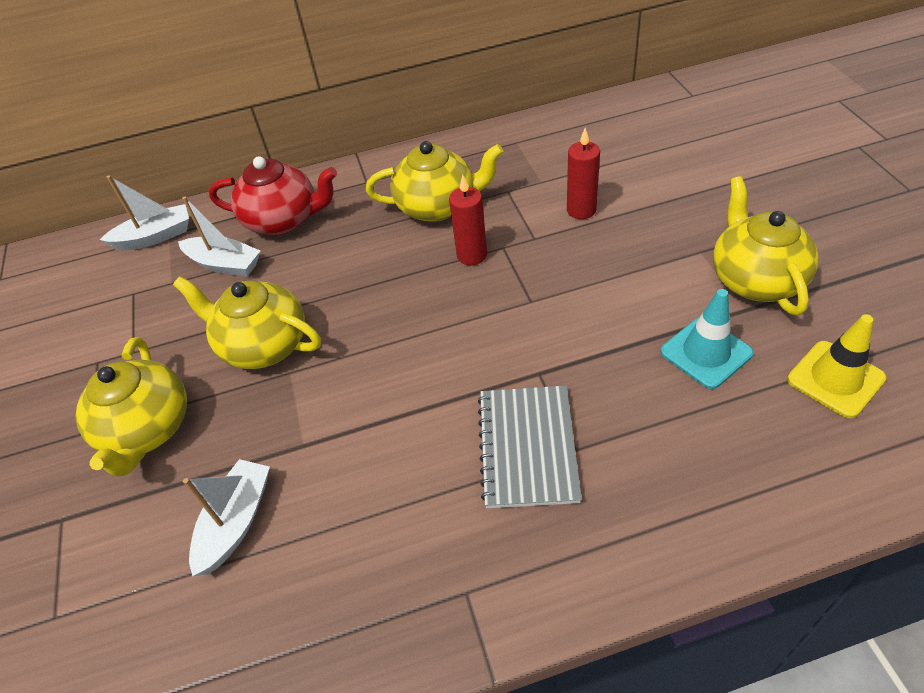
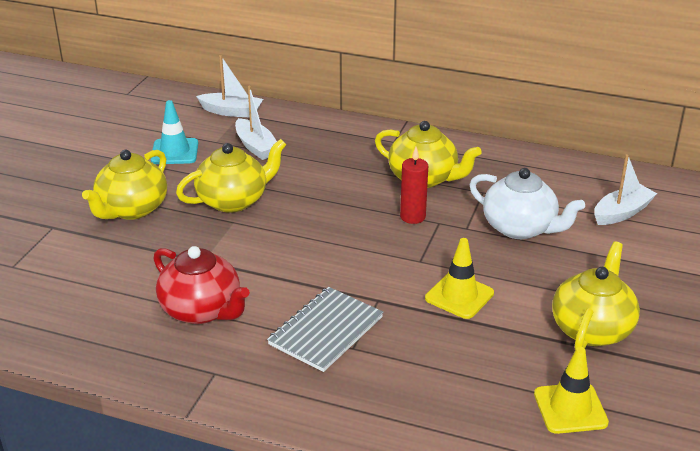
camera: 30 degrees right, 15 degrees down
yellow teapot [173,276,321,369] -> yellow teapot turned 90 degrees clockwise [176,139,287,213]
white boat [183,459,270,576] -> white boat moved to [594,154,657,225]
red teapot [209,156,337,235] -> red teapot moved to [154,246,250,324]
red candle [567,128,600,219] -> white teapot [469,168,585,239]
turquoise traffic cone [661,289,753,389] -> turquoise traffic cone moved to [151,100,198,164]
none -> yellow traffic cone [425,238,494,319]

